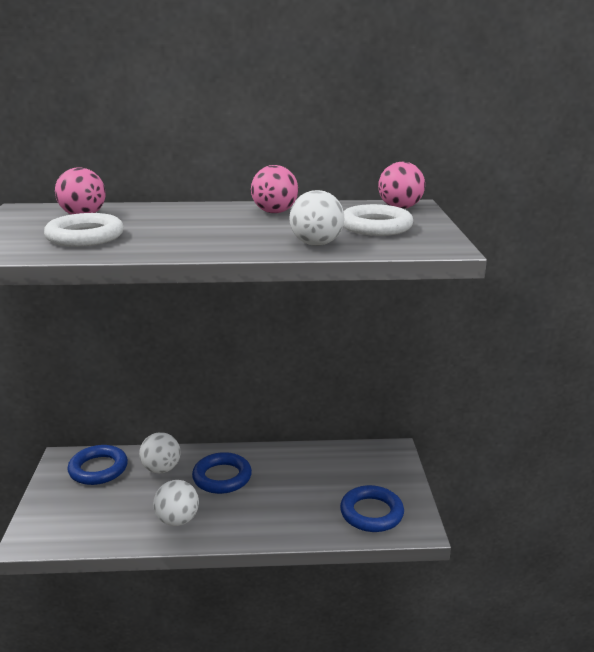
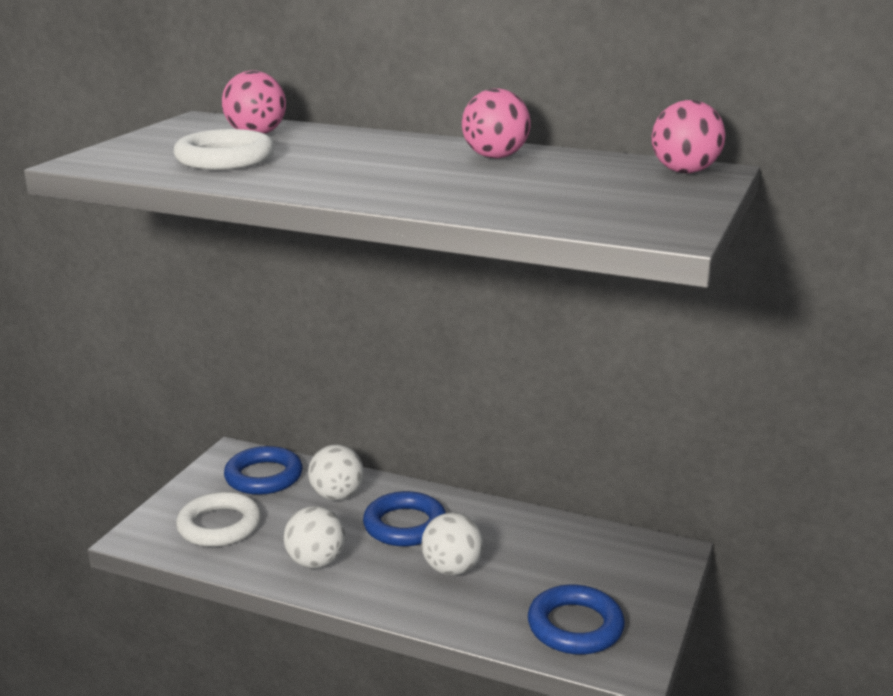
camera: 25 degrees right, 0 degrees up
white ball [289,190,344,246] -> white ball moved to [421,513,483,575]
white ring [343,204,413,236] -> white ring moved to [176,492,261,547]

